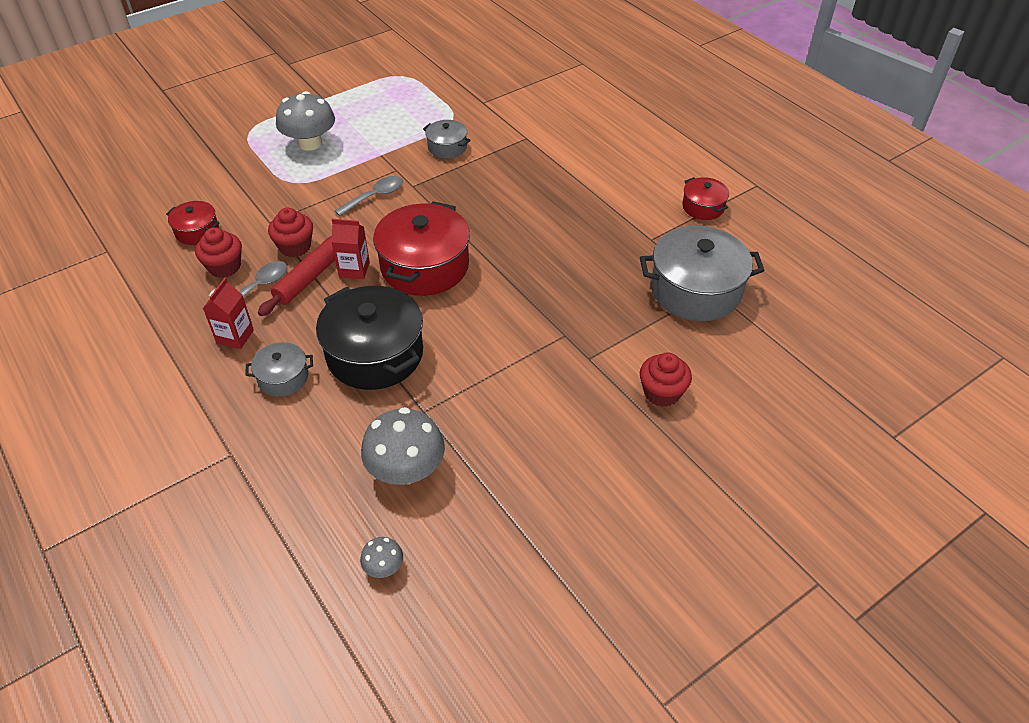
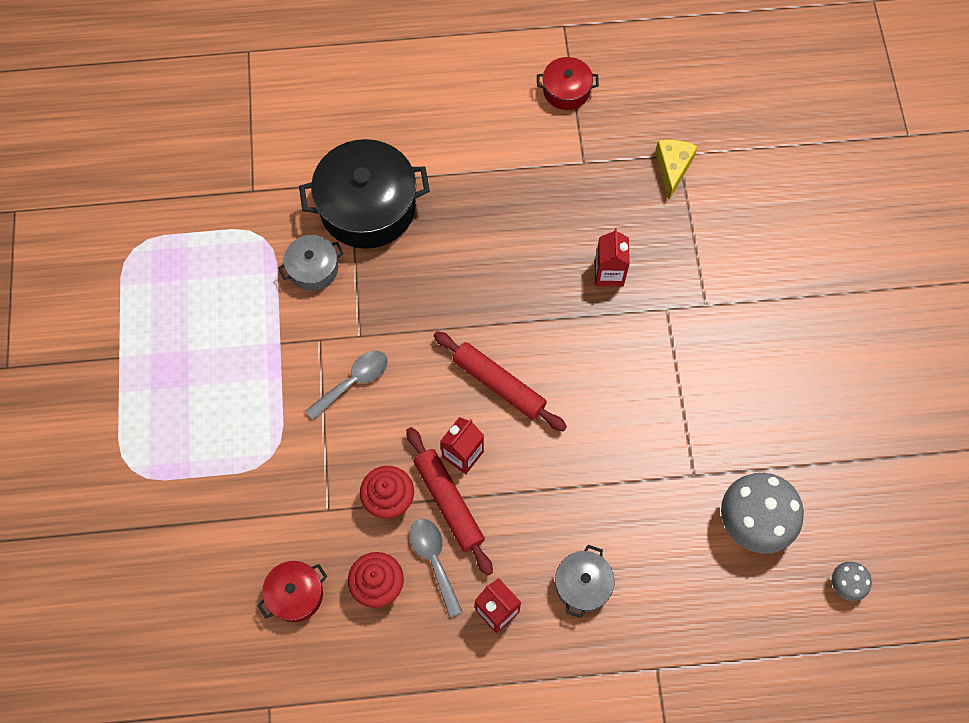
camera: 60 degrees left, 20 degrees up
grey mushroom [276,91,335,151] -> none
black pot [316,286,423,390] -> black pot moved to [299,139,430,249]
grey spoon [335,176,403,216] -> grey spoon turned 60 degrees clockwise [305,351,388,420]
red pot [373,201,470,296] -> red rolling pin [434,331,567,431]
grey pot [640,226,765,321] -> yellow cheese [655,140,698,200]
red cupcake [640,353,692,407] -> none
none -> red carton [595,228,630,287]

